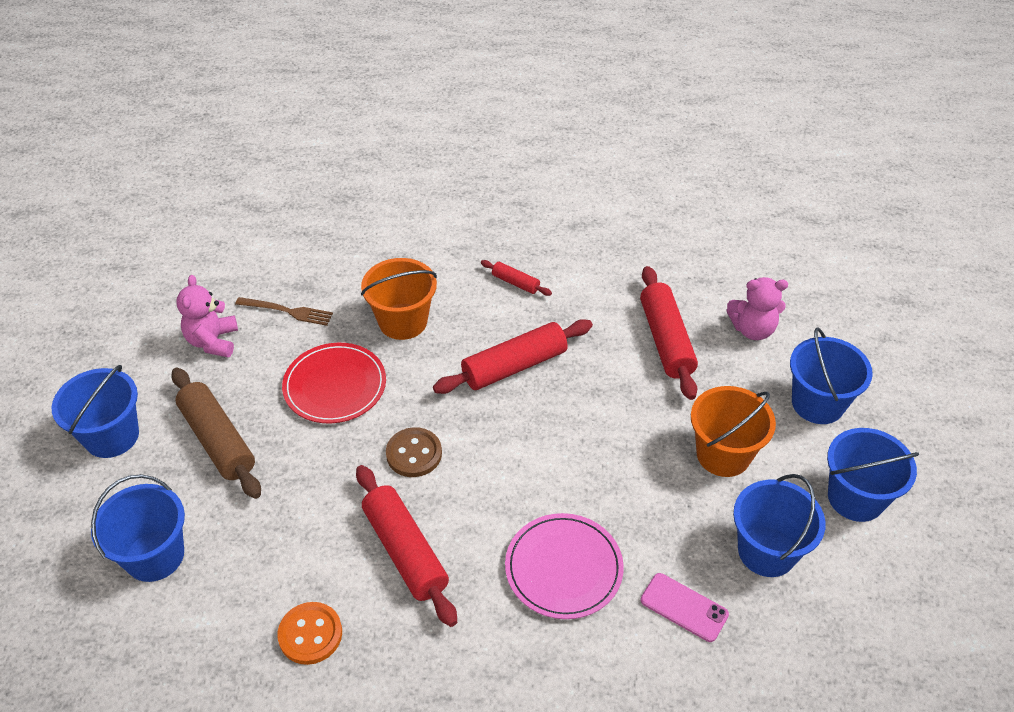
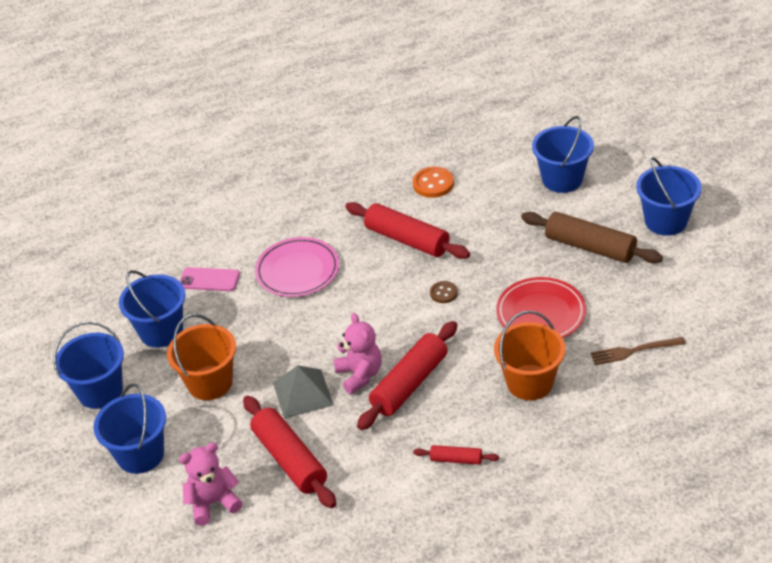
camera: 160 degrees right, 5 degrees down
pink teddy bear [176,275,238,357] -> pink teddy bear moved to [333,313,382,394]
brown button [386,427,442,477] -> brown button [430,281,458,303], size x0.62
none -> grey pyramid [273,365,334,419]

